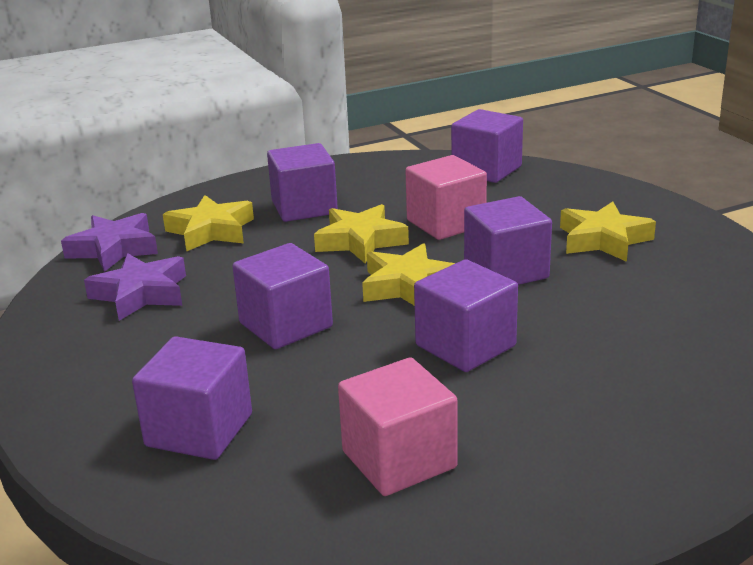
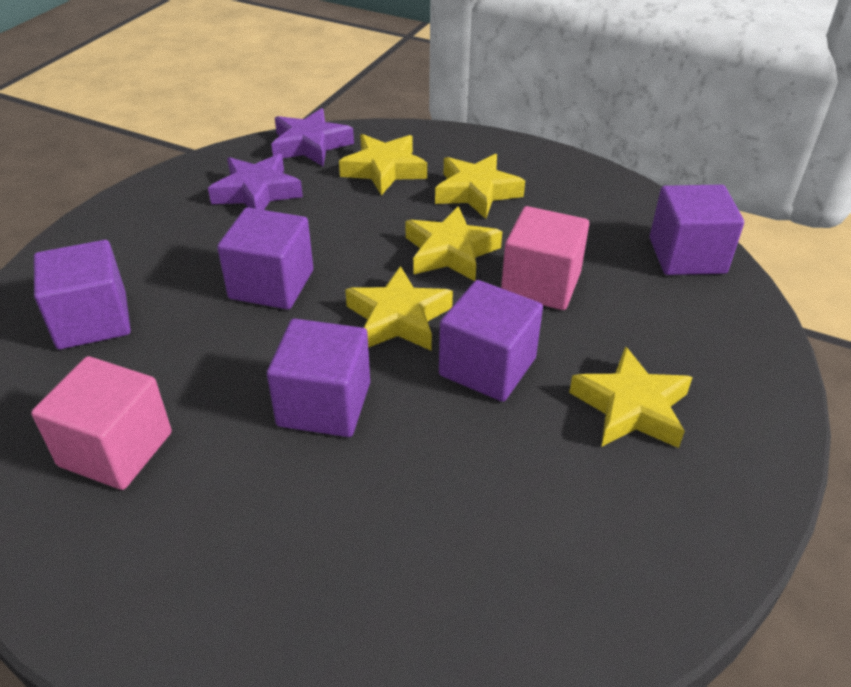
camera: 50 degrees right, 15 degrees up
purple cube [267,143,338,222] -> yellow star [435,154,525,219]

